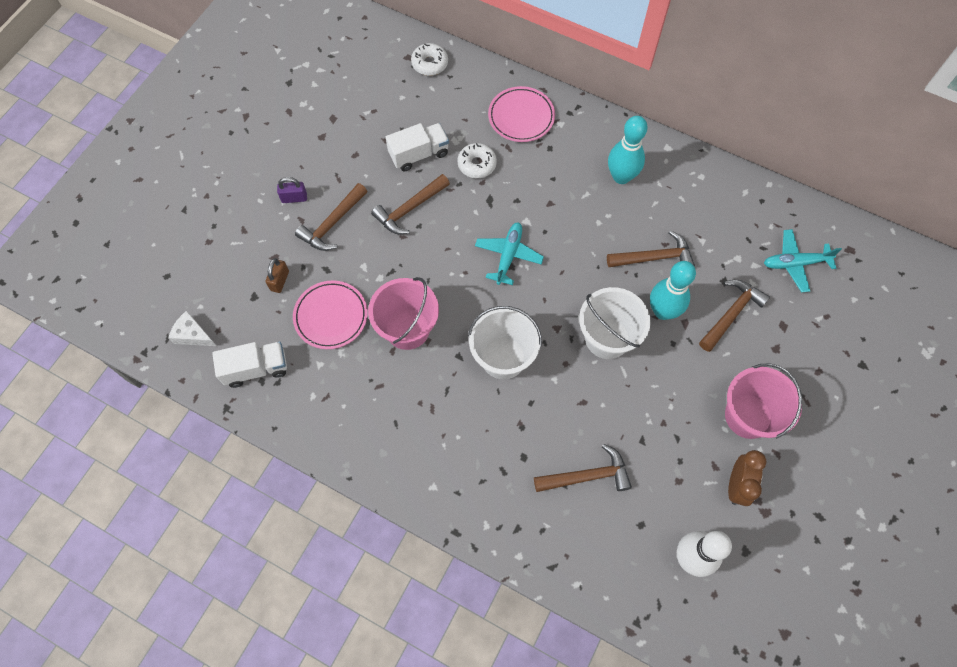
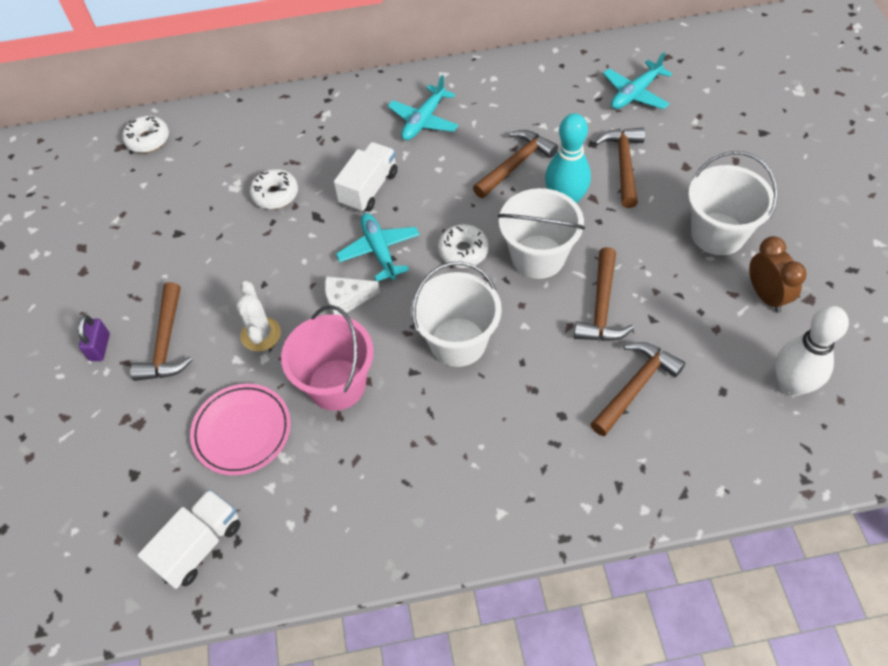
camera: 35 degrees left, 10 degrees down
white cheese [168,311,216,346] -> white cheese moved to [325,276,380,316]
brown padlock [265,258,289,293] -> none
purple padlock [277,177,307,203] -> purple padlock turned 45 degrees counterclockwise [78,315,110,361]
brown hammer [371,174,450,234] -> brown hammer moved to [574,247,634,341]
white truck [386,123,449,171] -> white truck moved to [334,142,398,213]
pink plate [488,86,555,142] -> none
turquoise bowling pin [608,116,648,184] -> turquoise plane [388,75,459,140]
pink bucket [725,364,802,439] -> white bucket [688,151,778,255]
none -> white cactus [236,281,281,352]
none -> white donut [438,224,489,268]

